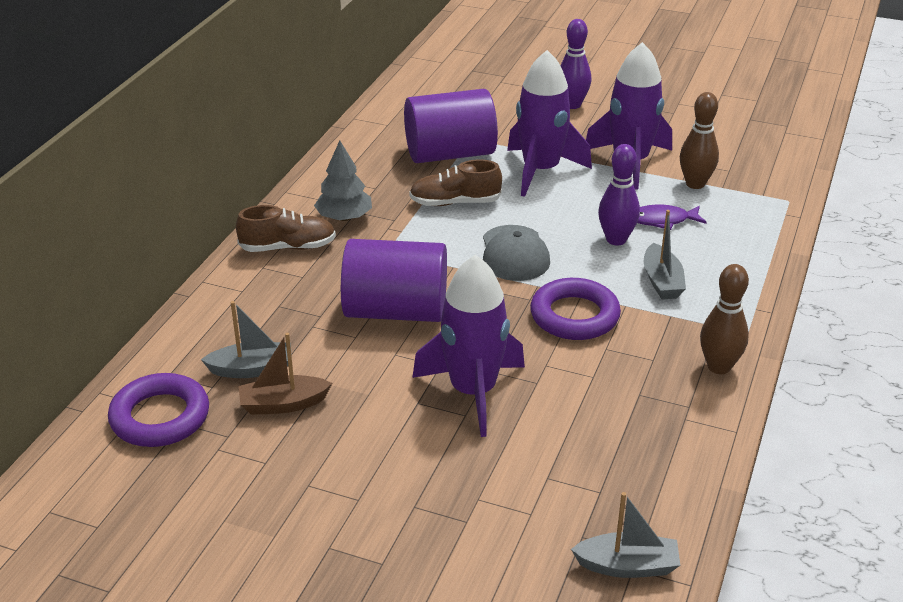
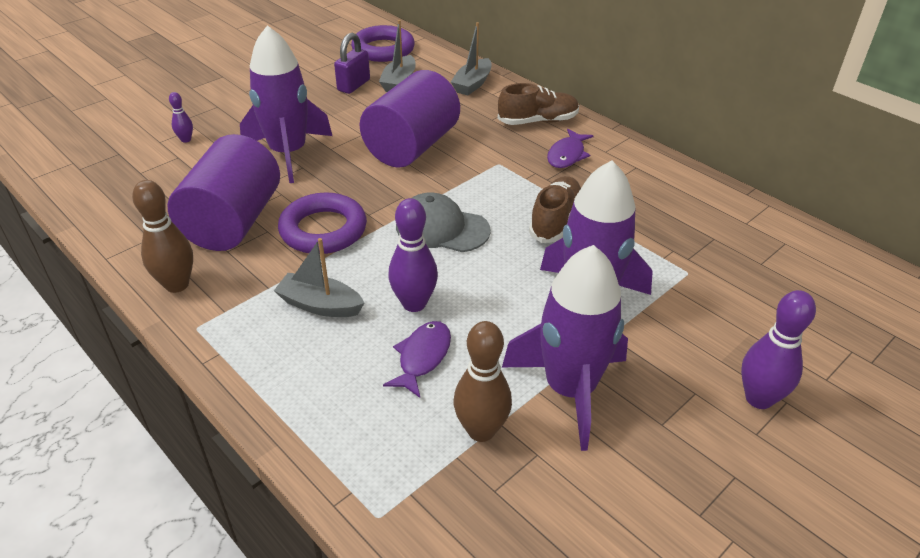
camera: 115 degrees right, 5 degrees up
brown shoe [236,205,336,252] -> brown shoe turned 120 degrees counterclockwise [498,83,579,125]
brown boat [238,333,332,415] -> purple padlock [334,33,370,94]
grey tree [314,140,372,221] -> purple fish [547,129,594,168]
purple cylinder [404,89,498,163] -> purple cylinder moved to [168,134,280,251]
grey boat [571,492,681,578] -> grey boat moved to [451,22,492,95]
none -> purple bowling pin [169,92,193,143]

